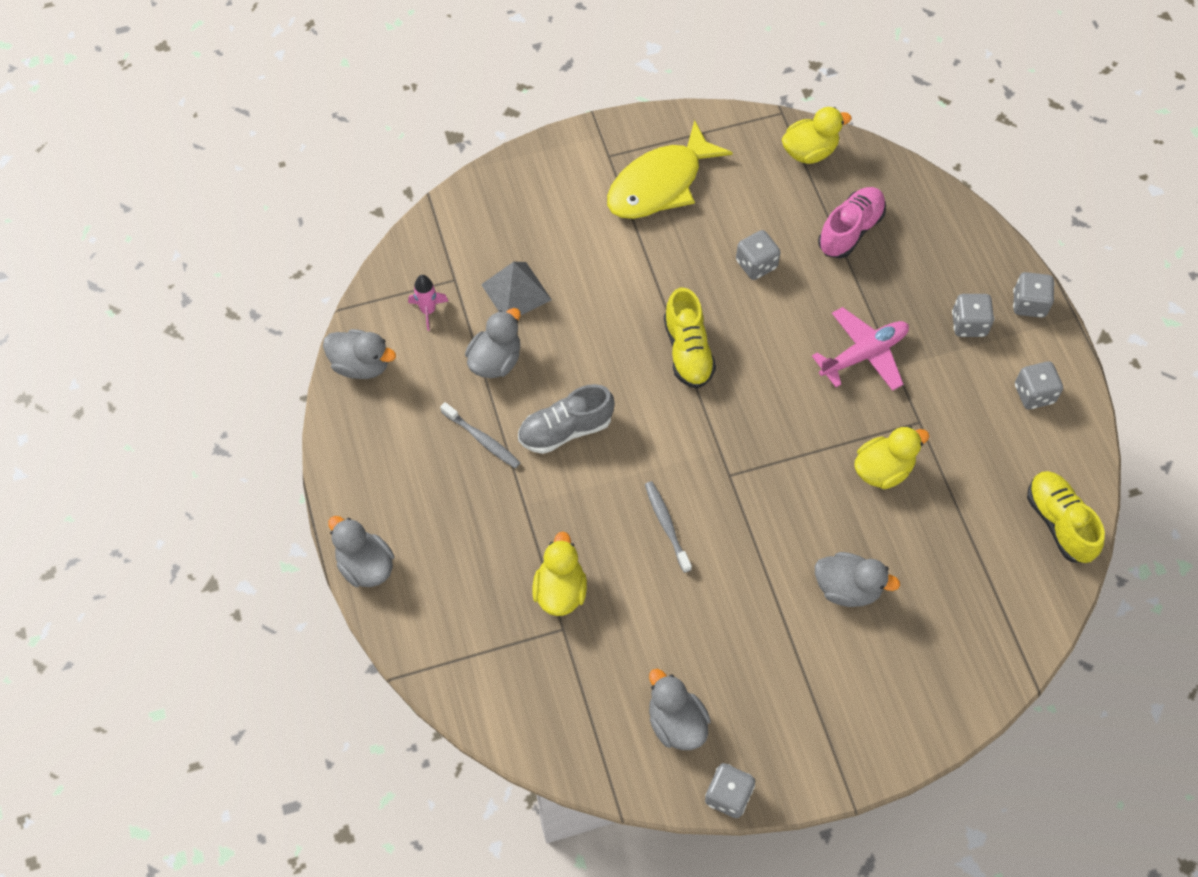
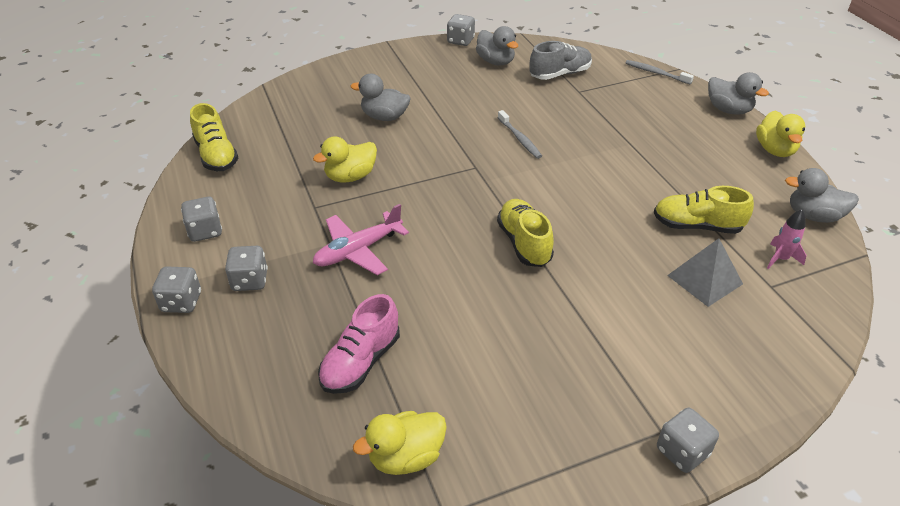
camera: 175 degrees right, 20 degrees down
grey toothbrush [440,402,520,469] -> grey toothbrush moved to [625,60,694,84]
grey duck [465,308,521,378] -> yellow shoe [654,186,754,234]
grey shoe [518,384,615,454] -> grey shoe moved to [530,41,592,80]
yellow duck [532,531,587,616] -> yellow duck moved to [756,111,805,157]
yellow fish [607,120,733,219] -> none
grey dice [736,230,781,280] -> grey dice moved to [657,408,719,473]

